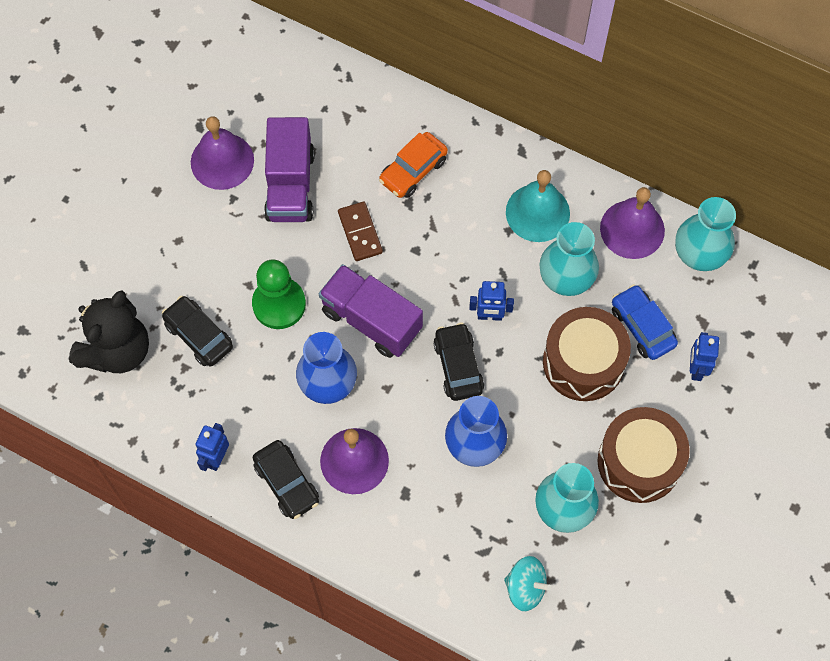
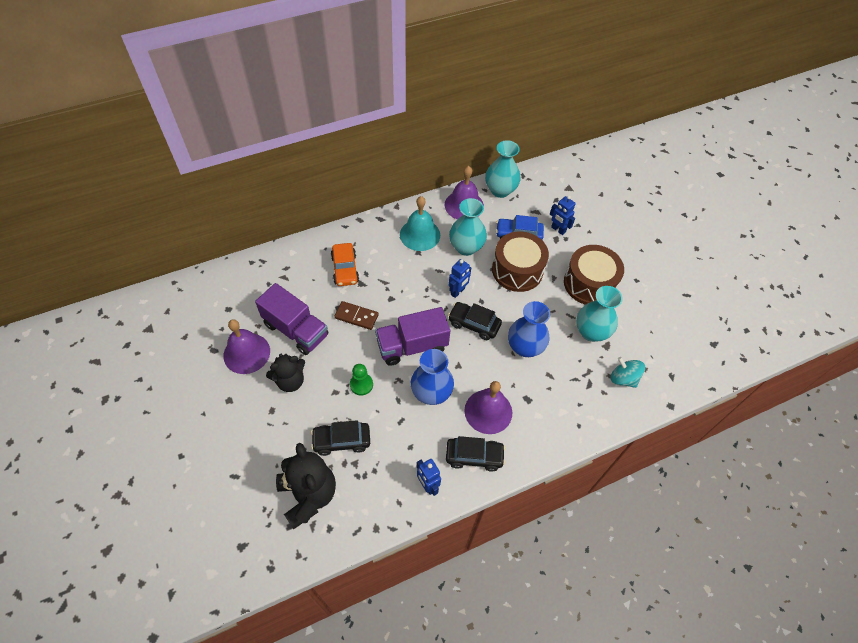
camera: 55 degrees left, 10 degrees down
green pawn [252,259,306,329] -> green pawn [350,364,373,396], size x0.61
turquoise spinning top [504,556,551,611] -> turquoise spinning top turned 105 degrees counterclockwise [611,357,645,388]
none -> black teddy bear [266,354,305,392]

